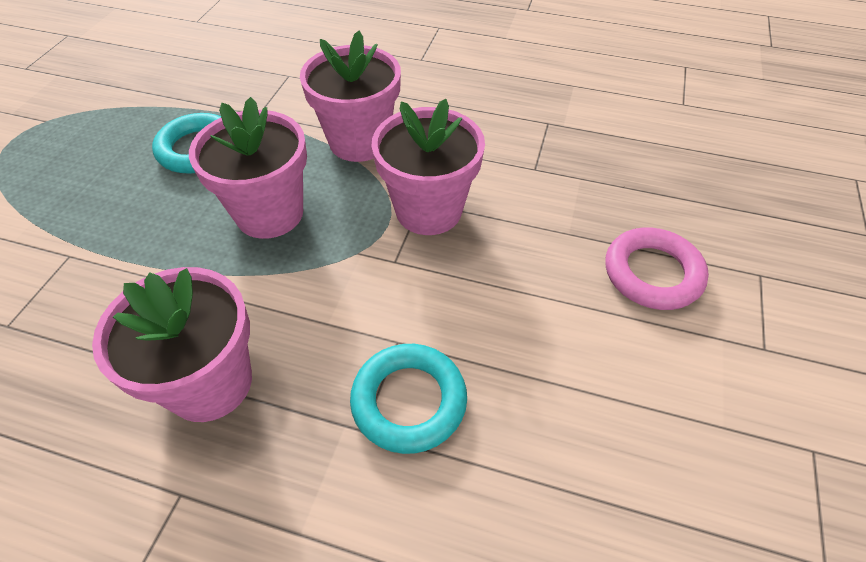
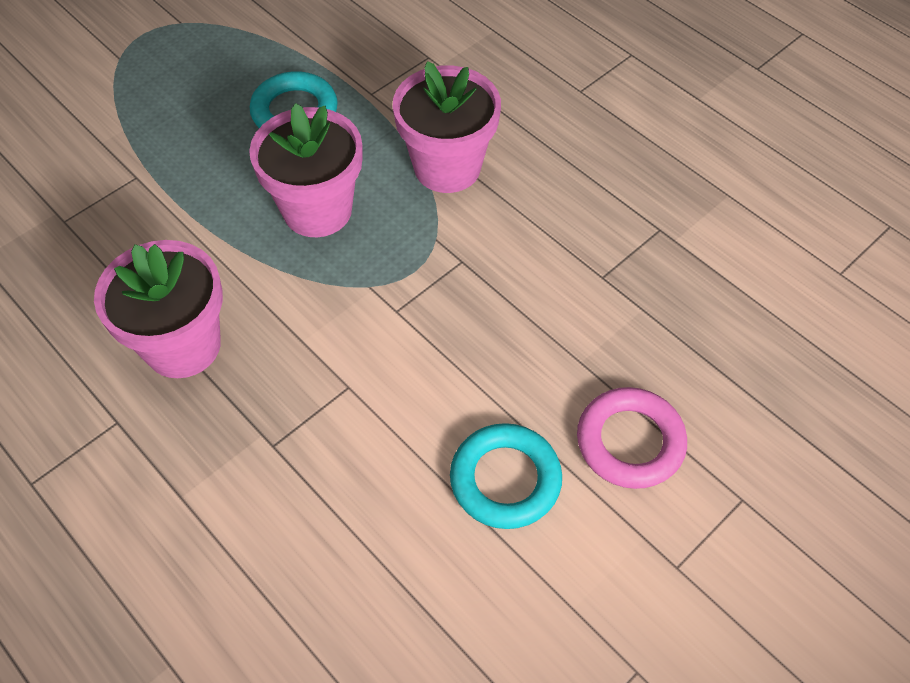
camera: 30 degrees right, 5 degrees up
turquoise ring [350,344,467,454] -> turquoise ring moved to [450,423,562,529]
pink flower pot [372,99,485,235] -> none

